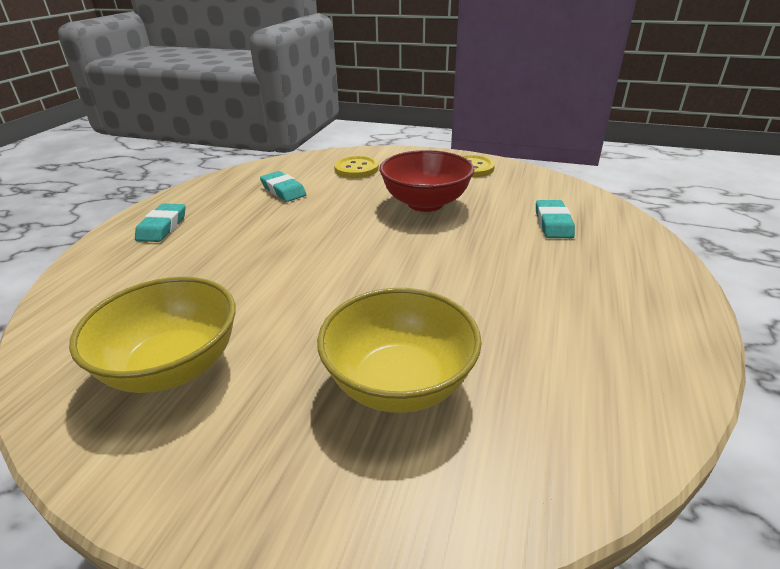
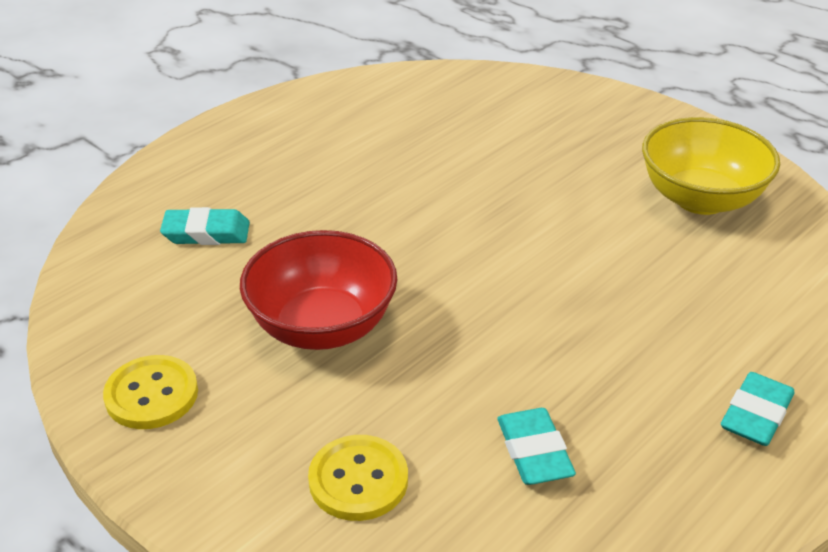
camera: 155 degrees left, 5 degrees up
yellow bowl [317,288,482,413] -> none
turquoise eraser [536,200,575,238] -> turquoise eraser turned 60 degrees clockwise [160,207,250,245]

